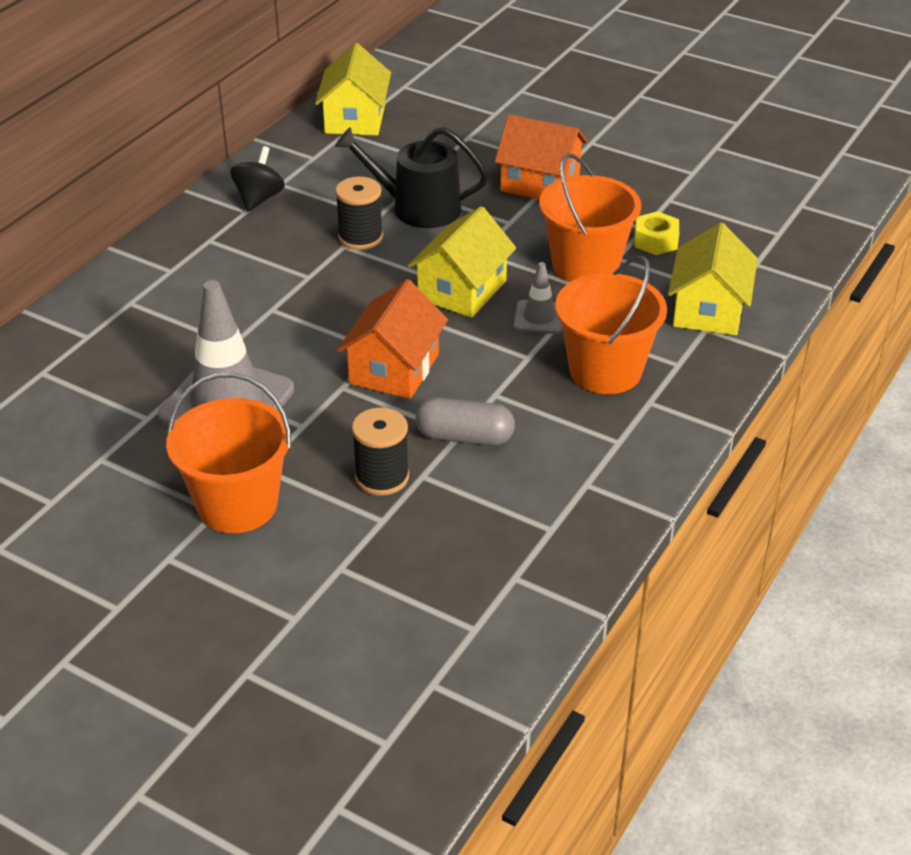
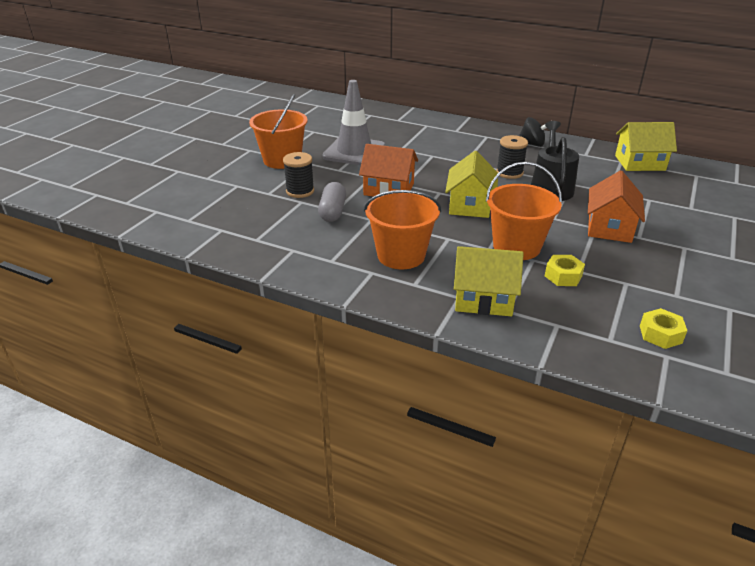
camera: 85 degrees right, 5 degrees down
yellow house [408,206,516,318] -> yellow house turned 75 degrees clockwise [445,151,498,218]
grey traffic cone [514,262,562,334] -> none
none -> yellow nut [640,308,687,349]

